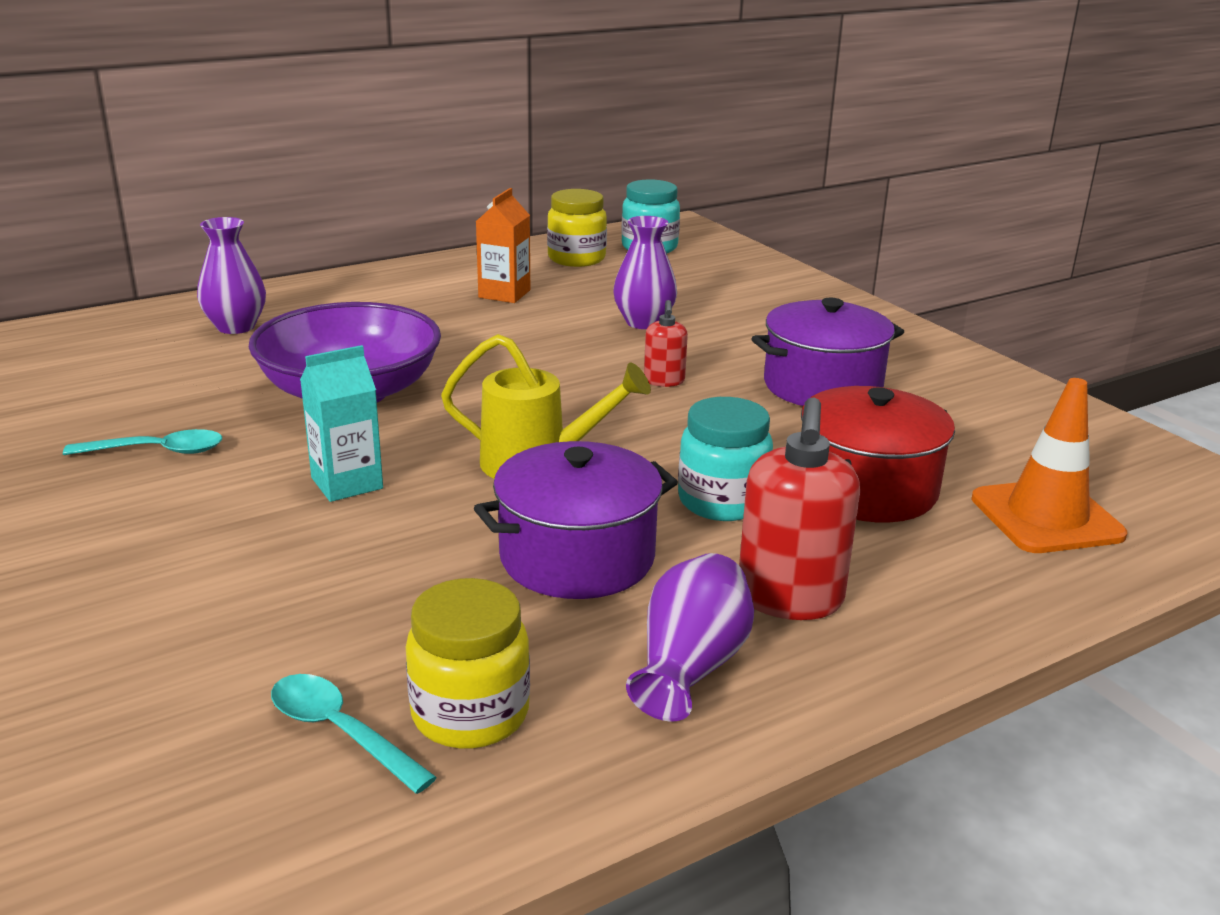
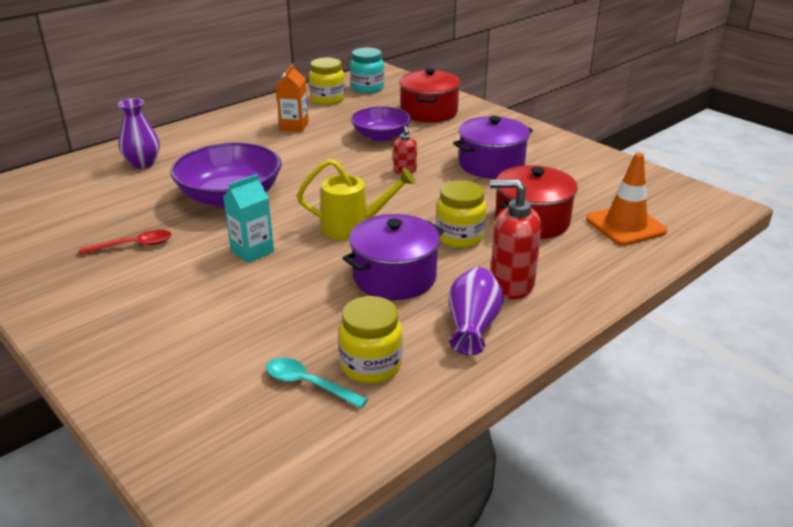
camera: 10 degrees left, 5 degrees up
turquoise spoon [63,429,222,455] -> red spoon [79,230,171,254]
purple vase [613,216,677,329] -> purple bowl [351,106,411,142]
turquoise jar [678,397,773,521] -> yellow jar [436,180,486,248]
red soap dispenser [739,397,860,620] -> red soap dispenser turned 105 degrees clockwise [490,179,541,299]
none -> red pot [399,68,461,122]

